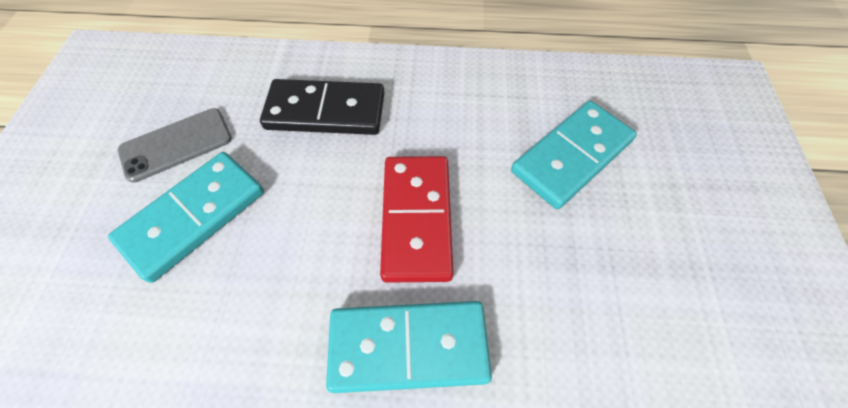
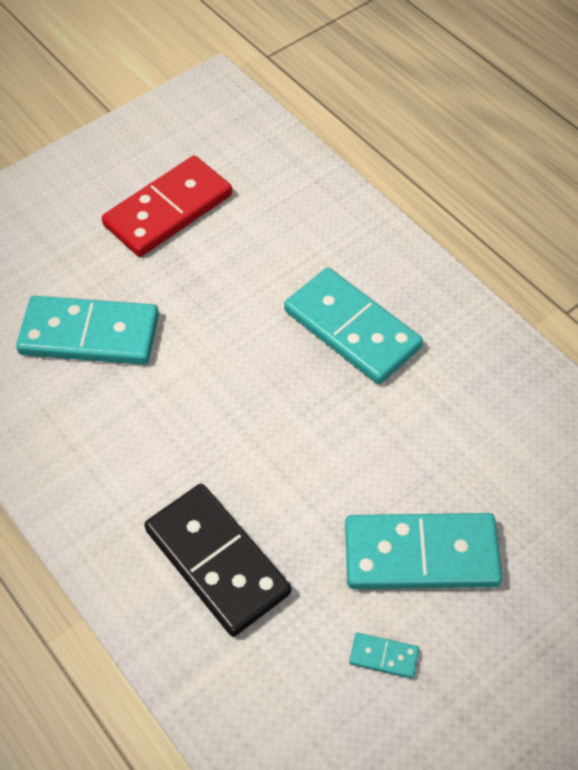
camera: 130 degrees left, 5 degrees down
grey phone [118,108,232,183] -> turquoise domino [349,633,419,679]
red domino [380,156,453,283] -> red domino moved to [102,156,232,257]

